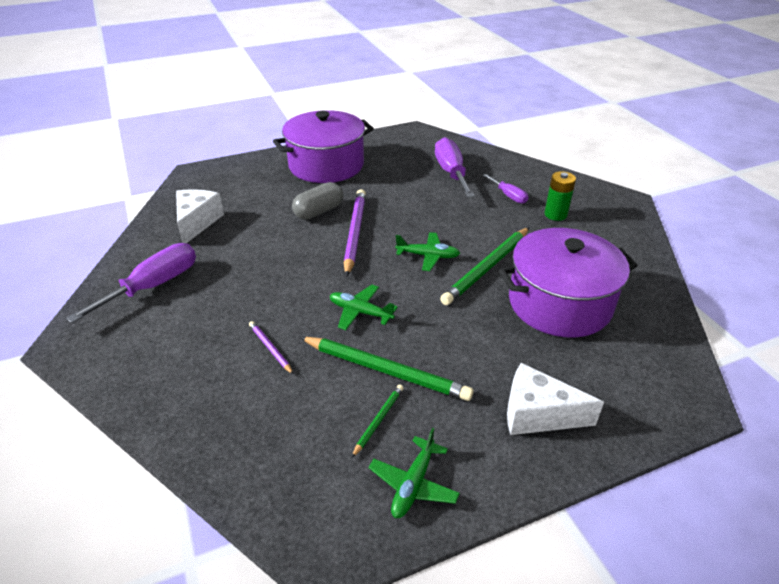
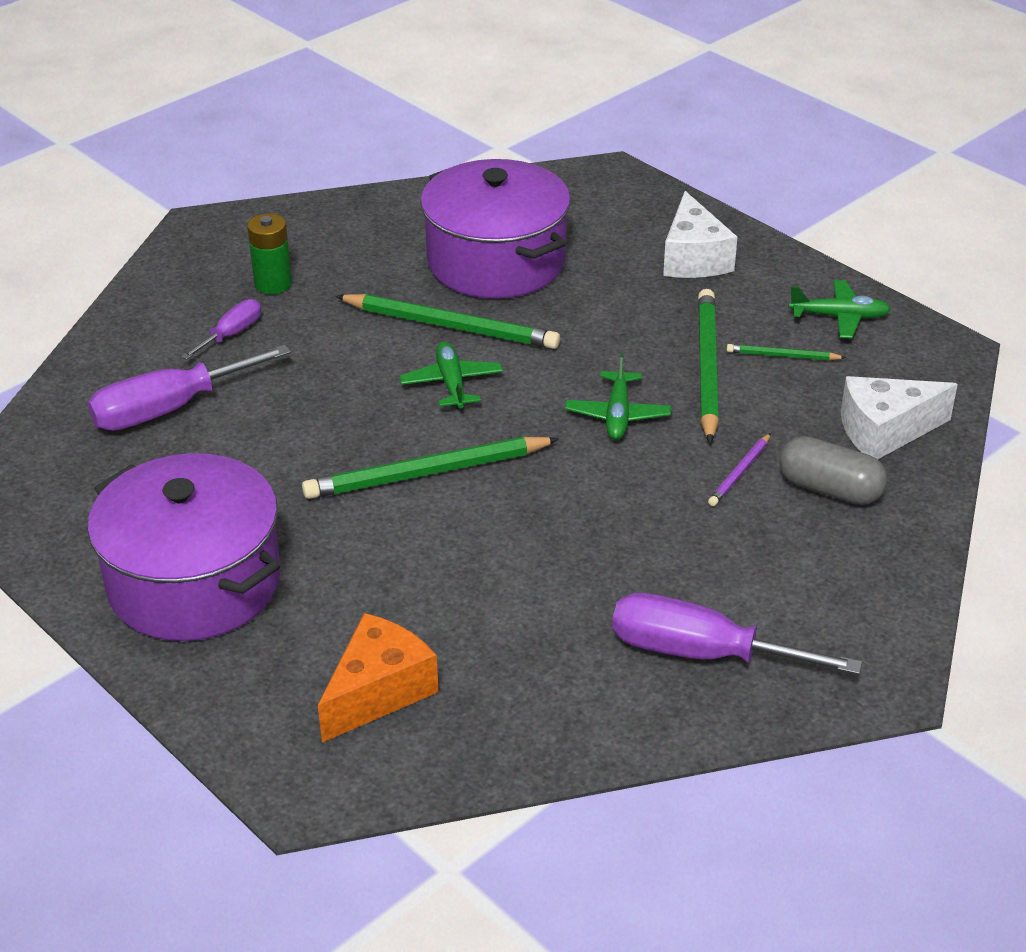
camera: 110 degrees left, 0 degrees up
white cheese [176,189,224,243] -> white cheese moved to [841,376,958,460]
grey capsule [292,182,343,220] -> grey capsule moved to [779,436,888,505]
purple pencil [344,189,366,277] -> green pencil [302,437,559,499]
none -> orange cheese [318,613,438,743]

